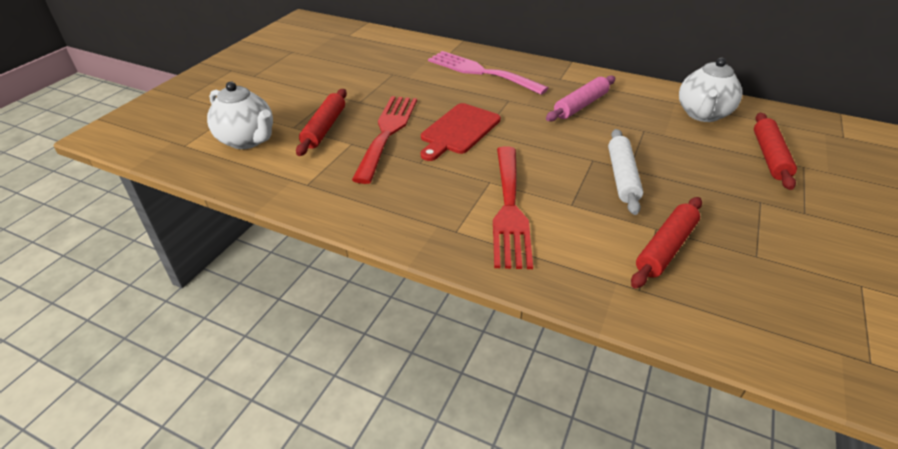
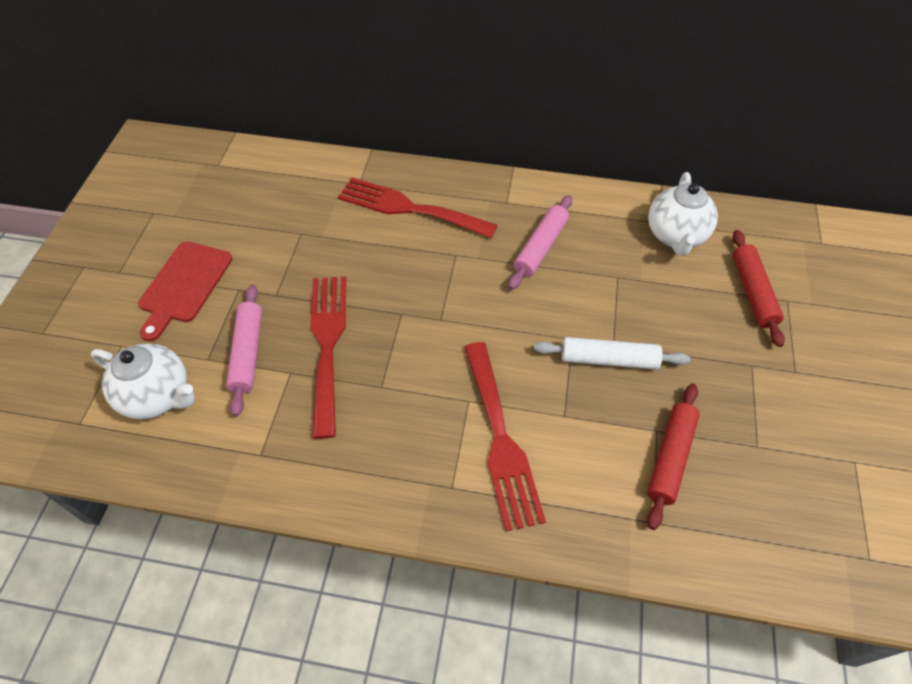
camera: 15 degrees left, 15 degrees up
red rolling pin [296,89,347,156] -> pink rolling pin [226,285,262,416]
red cutting board [421,103,501,161] -> red cutting board moved to [138,241,232,342]
pink fork [428,51,549,95] -> red fork [338,177,498,238]
white rolling pin [608,129,643,215] -> white rolling pin turned 75 degrees counterclockwise [534,337,690,370]

